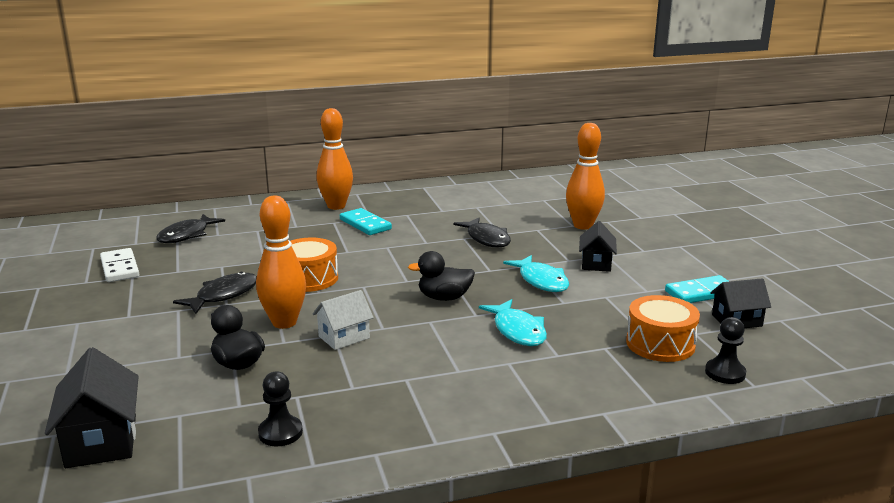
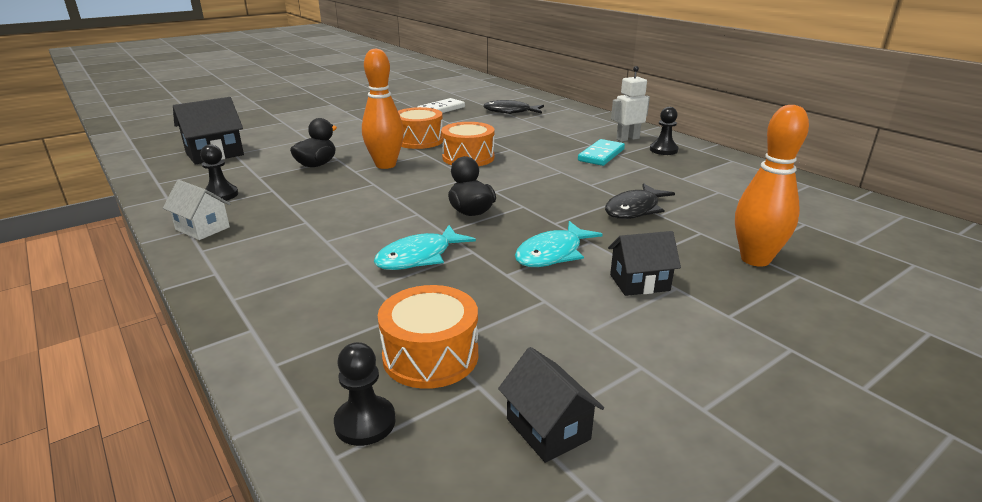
camera: 70 degrees right, 5 degrees up
black fish [173,272,257,314] -> orange drum [398,107,443,149]
white house [313,290,374,350] -> white house moved to [163,180,230,240]
orange bowling pin [317,108,353,210] -> white robot [611,66,650,142]
turquoise domino [665,275,730,303] -> none
none -> black pawn [650,107,679,155]

